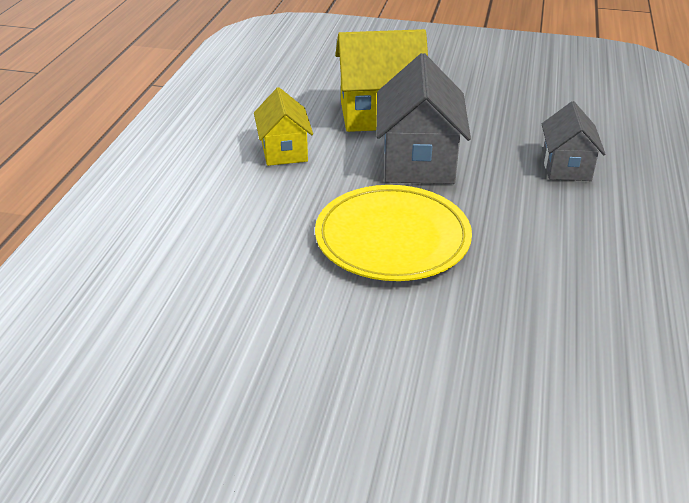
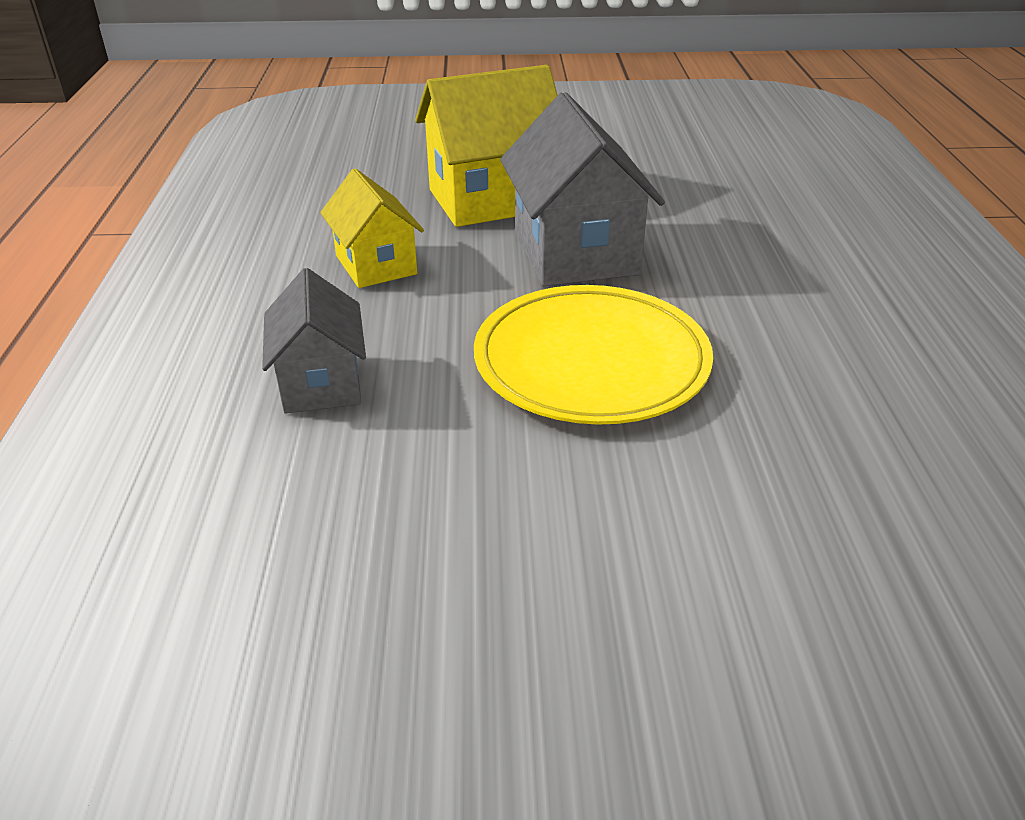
camera: 15 degrees left, 0 degrees up
grey house [542,101,605,181] -> grey house moved to [262,268,366,413]

